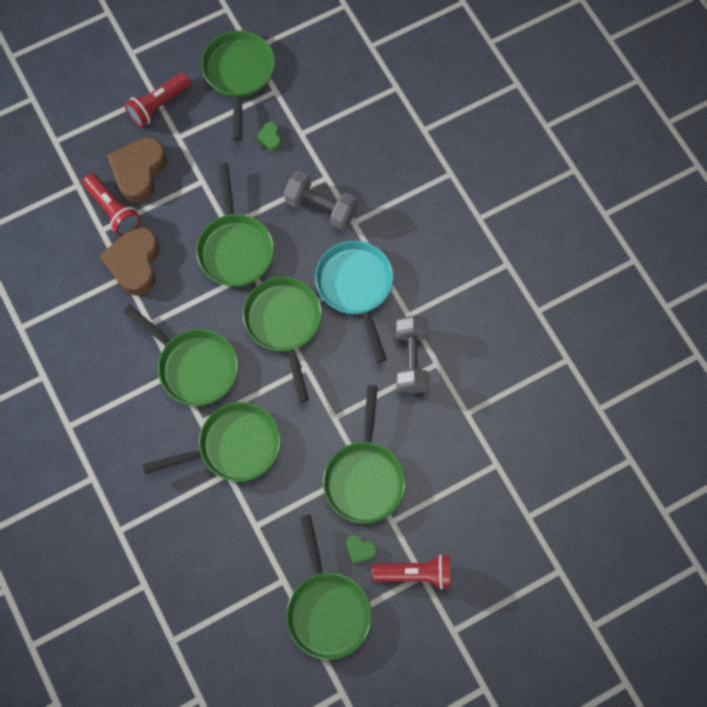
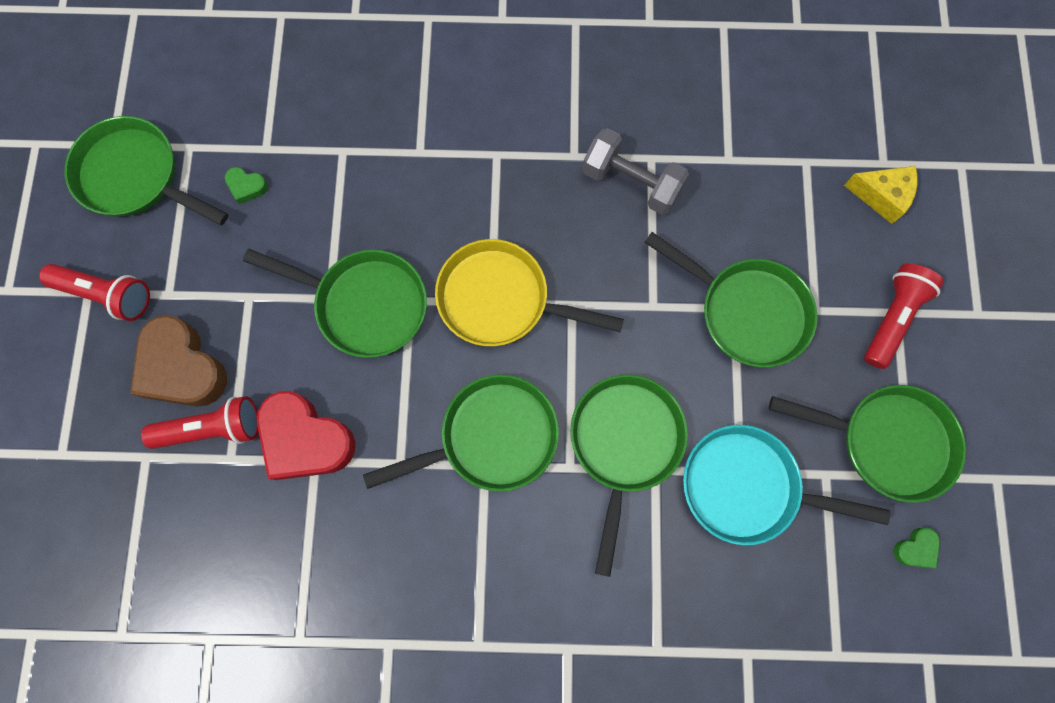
camera: 60 degrees left, 5 degrees up
brown heart [100,226,160,296] -> red heart [257,391,355,480]
red flashlight [124,72,191,127] -> red flashlight turned 60 degrees counterclockwise [39,264,150,321]
green pan [243,277,322,402] -> yellow pan [435,239,624,346]
grey dumbbell [284,171,357,230] -> none
turquoise pan [315,241,394,363] -> turquoise pan moved to [683,425,890,545]
green heart [346,535,377,564] -> green heart moved to [893,528,940,569]
none -> yellow cheese [844,166,918,224]

